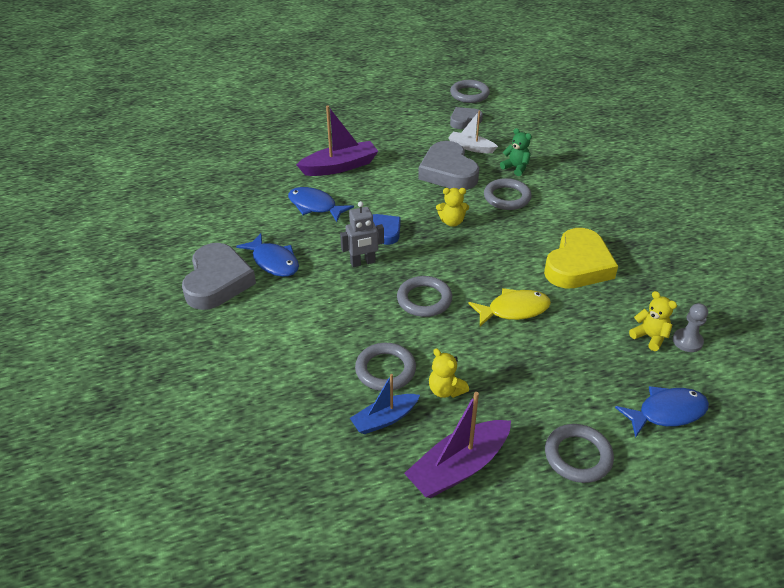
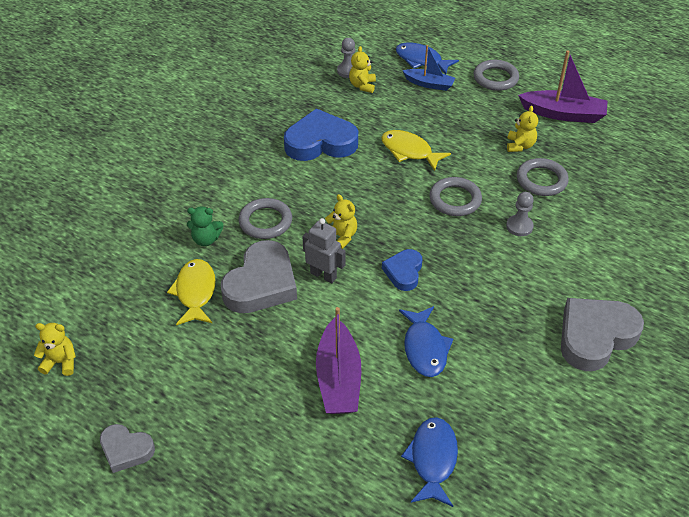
camera: 130 degrees left, 5 degrees up
blue fish [236,233,299,277] -> blue fish moved to [401,417,458,507]
purple boat [296,106,378,176] -> purple boat turned 120 degrees counterclockwise [316,307,361,414]
grey robot [340,201,384,267] -> grey robot moved to [302,218,346,283]
blue boat [350,374,420,434] -> blue boat moved to [403,45,455,91]
white boat [448,110,498,153] -> yellow fish [167,259,216,325]
grey ring [450,80,490,103] -> yellow teddy bear [34,323,76,376]
grey heart [450,107,483,129] -> grey heart moved to [100,424,155,473]
green teddy bear [500,128,532,176] -> green teddy bear turned 90 degrees counterclockwise [187,206,223,246]
yellow heart [544,228,618,288] -> blue heart [284,109,358,161]
none -> grey pawn [506,192,534,236]

